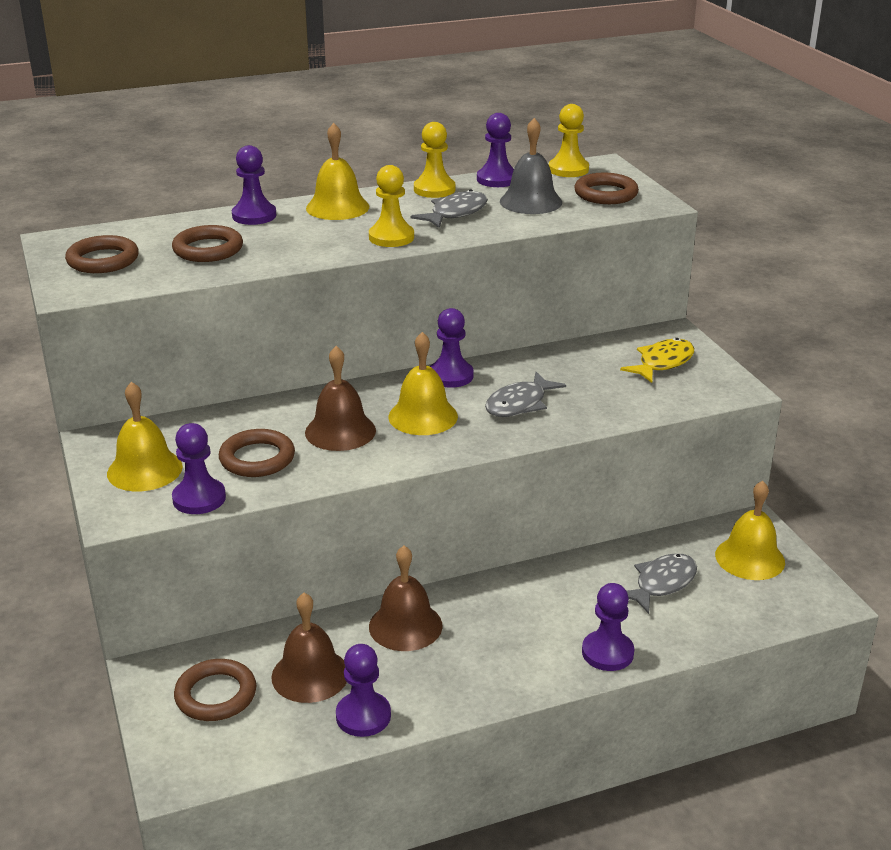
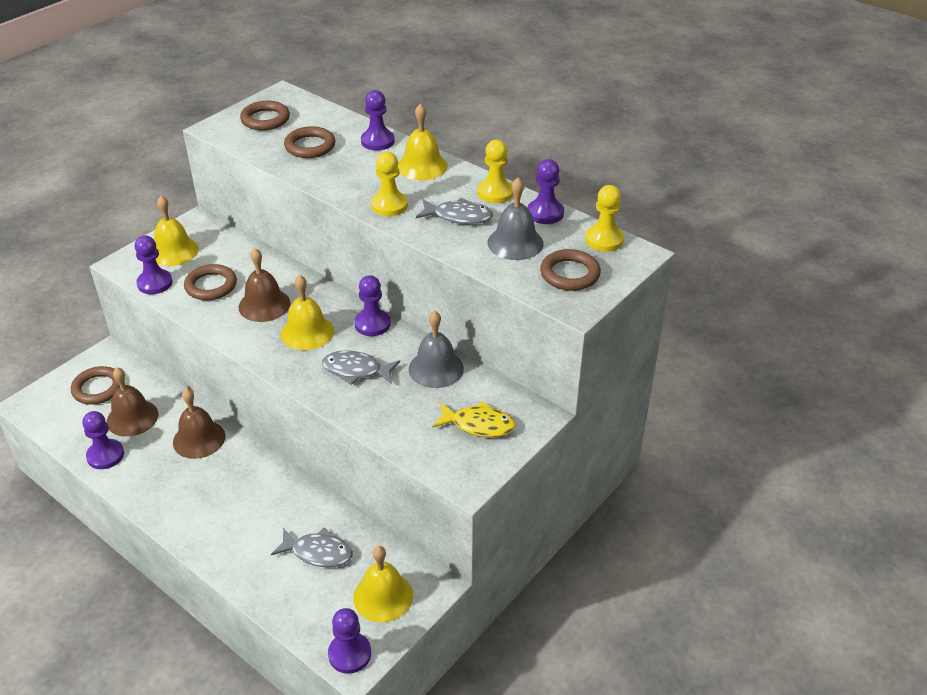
camera: 60 degrees right, 10 degrees up
purple pawn [582,583,634,671] -> purple pawn moved to [328,608,371,674]
none -> grey bell [409,311,464,388]

